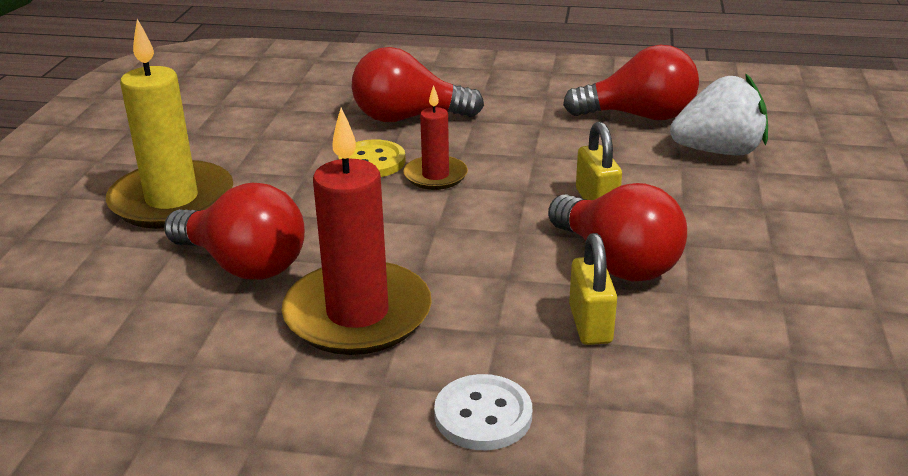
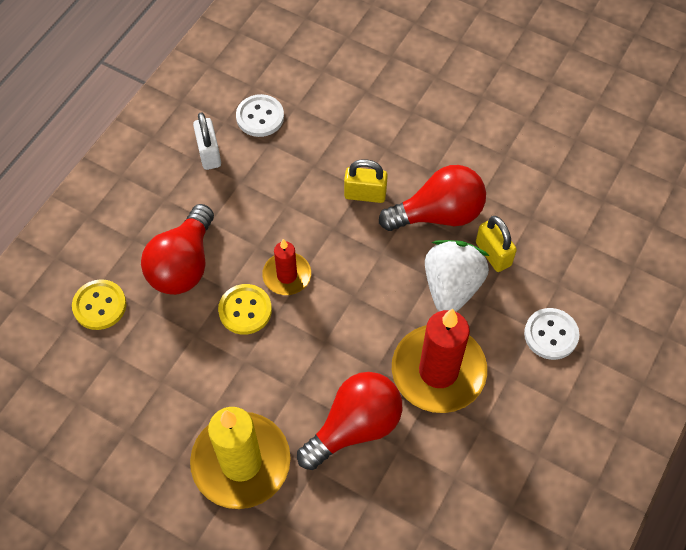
camera: 70 degrees left, 30 degrees up
red light bulb [563,45,699,120] -> white button [236,94,284,137]
yellow padlock [569,233,617,345] -> yellow padlock turned 45 degrees clockwise [476,216,517,272]
white strawberry [670,73,768,155] -> white strawberry moved to [425,240,489,312]
none -> yellow button [72,279,126,330]
none -> white padlock [193,112,221,170]

